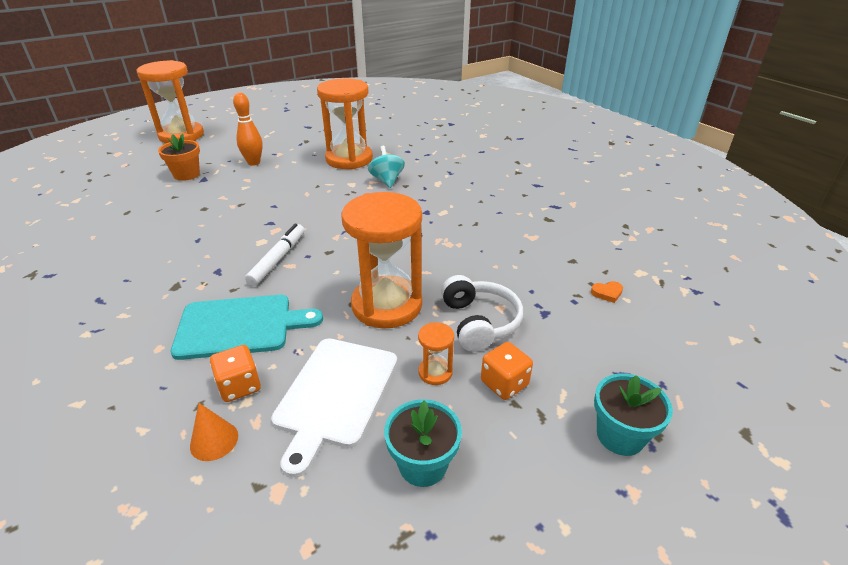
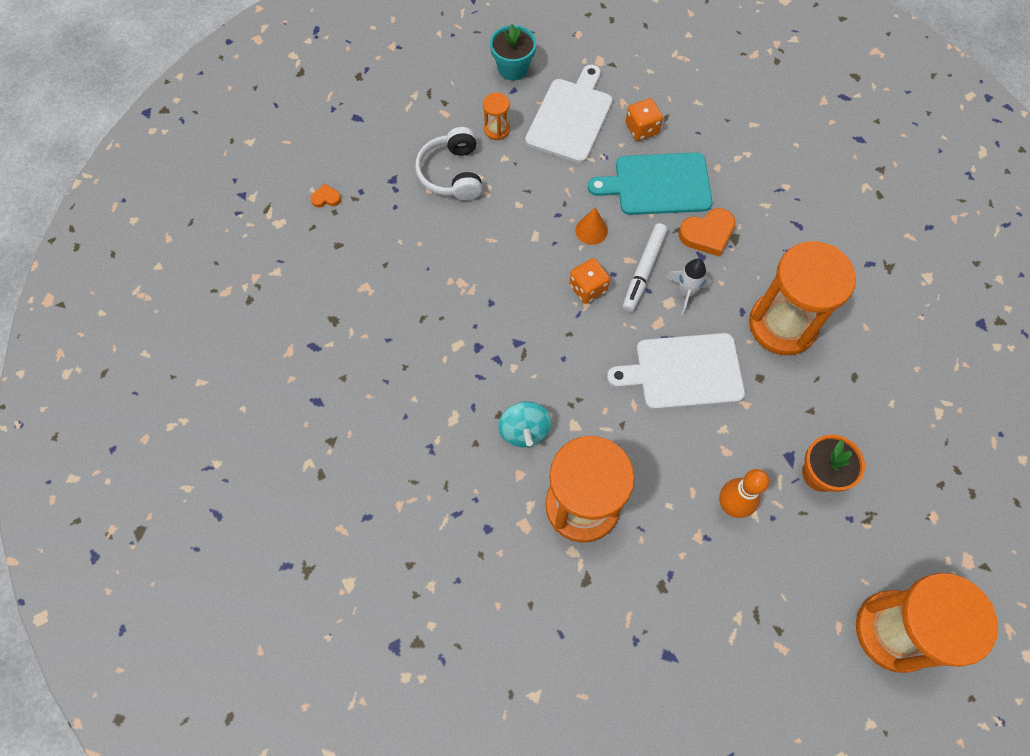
camera: 175 degrees left, 30 degrees up
orange cone [190,403,238,461] -> orange cone moved to [575,208,608,245]
orange hourglass [342,192,422,329] -> orange hourglass moved to [749,241,856,355]
orange dice [481,342,533,400] -> orange dice moved to [569,258,610,304]
turquoise flower pot [594,373,673,456] -> none
none -> white cutting board [607,333,745,410]
none -> white rocket [666,259,712,315]
none -> orange heart [679,208,736,257]

